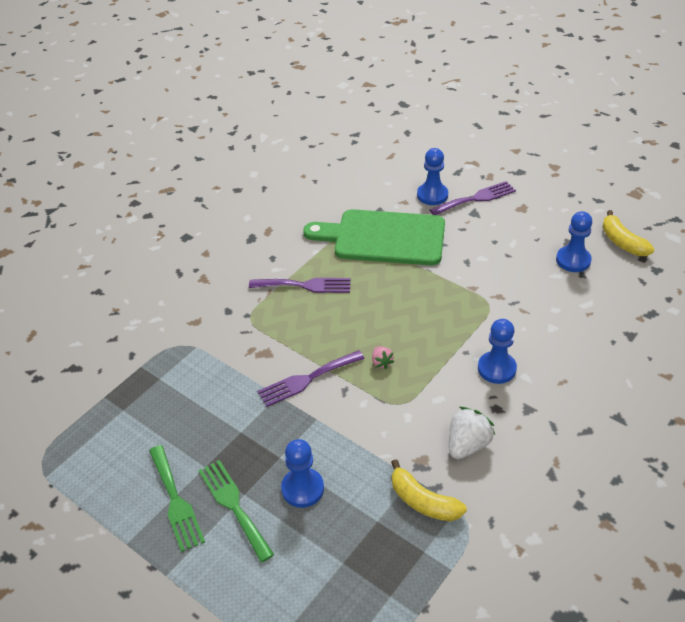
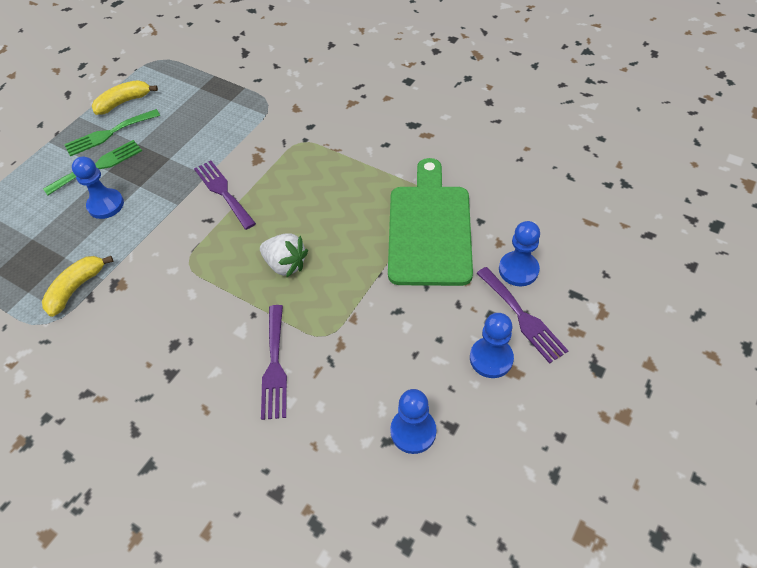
camera: 85 degrees right, 10 degrees up
purple fork [249,278,351,293] -> purple fork moved to [261,305,287,420]
pink strawberry [372,346,394,369] -> none
white strawberry [449,407,495,459] -> white strawberry moved to [260,234,308,278]
blue pawn [478,319,517,384] -> blue pawn moved to [470,313,514,378]
yellow banana [602,210,654,256] -> yellow banana moved to [92,80,158,115]

